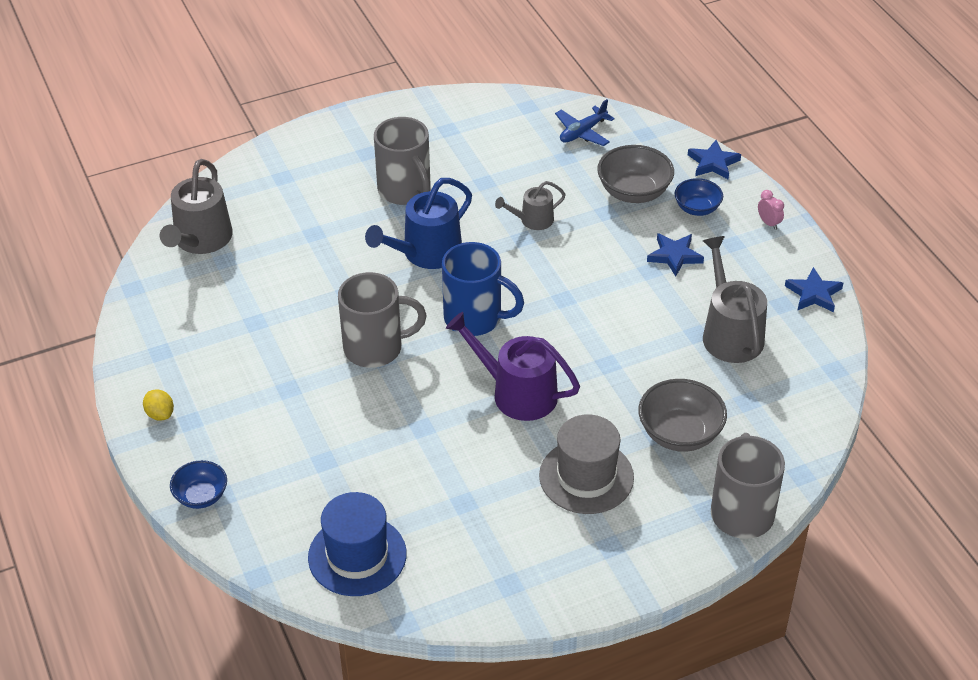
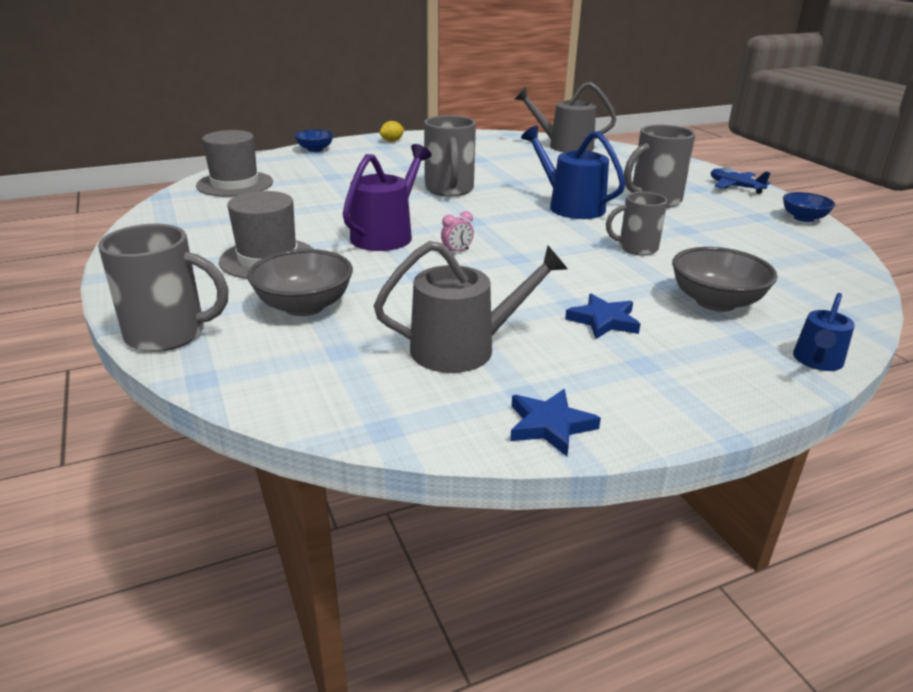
camera: 90 degrees right, 15 degrees down
blue hat [308,492,407,596] -> grey hat [196,130,273,197]
blue mug [442,242,524,336] -> none
grey watering can [495,181,566,230] -> grey mug [606,192,667,255]
blue plane [555,99,615,146] -> blue plane moved to [711,167,771,194]
blue bowl [674,178,723,216] -> blue bowl moved to [783,192,835,222]
blue star [688,140,741,179] -> blue watering can [793,293,855,371]
pink clock [758,190,784,230] -> pink clock moved to [441,211,474,251]

